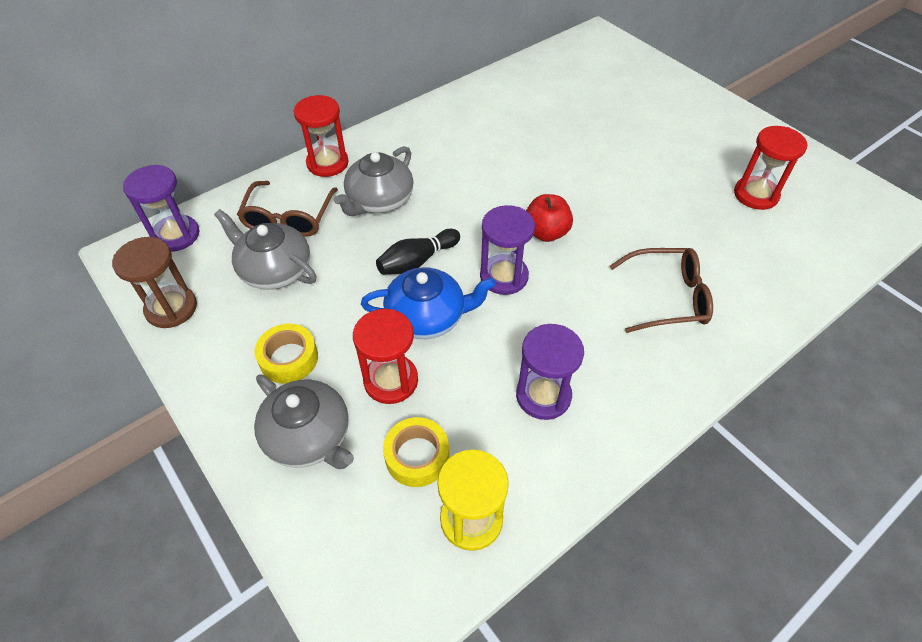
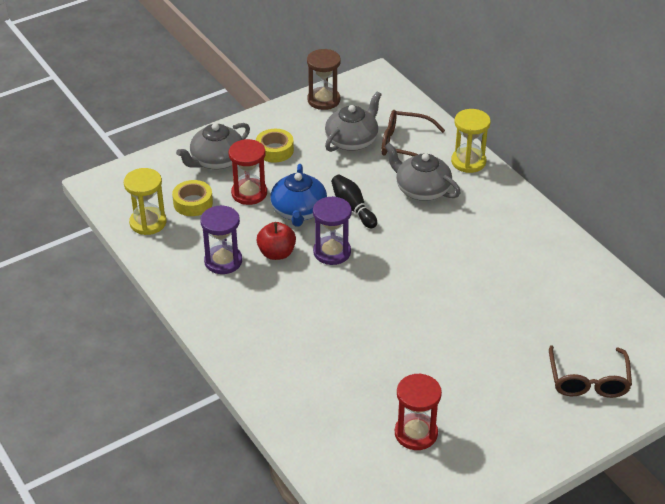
camera: 95 degrees right, 10 degrees down
purple hourglass [123,165,199,252] -> none
red hourglass [294,95,349,177] -> yellow hourglass [451,109,491,173]
red apple [526,194,573,242] -> red apple moved to [257,222,296,260]
brown glasses [610,248,713,333] -> brown glasses moved to [549,345,632,398]

